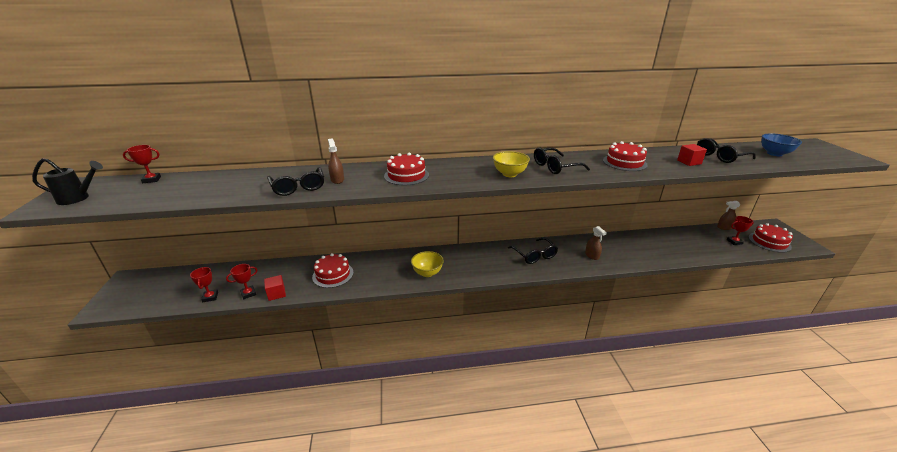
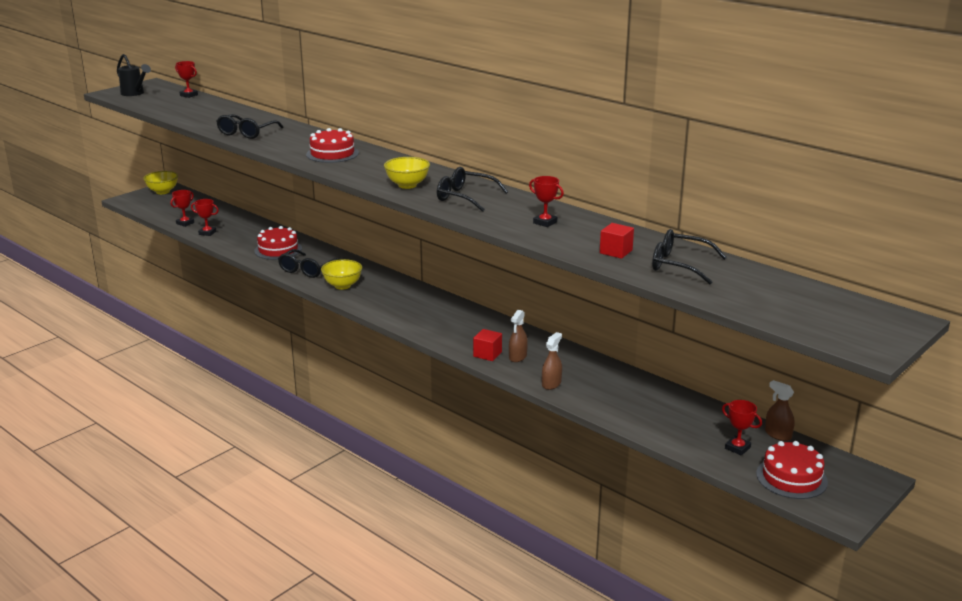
camera: 50 degrees right, 5 degrees down
red cube [264,275,286,301] -> red cube moved to [473,329,502,361]
brown spray bottle [328,139,344,184] -> brown spray bottle moved to [542,332,562,390]
black glasses [508,238,558,264] -> black glasses moved to [278,249,340,278]
red cake [603,141,648,171] -> red trophy [529,176,564,227]
blue bowl [761,133,802,156] -> none
none -> yellow bowl [143,171,178,194]

